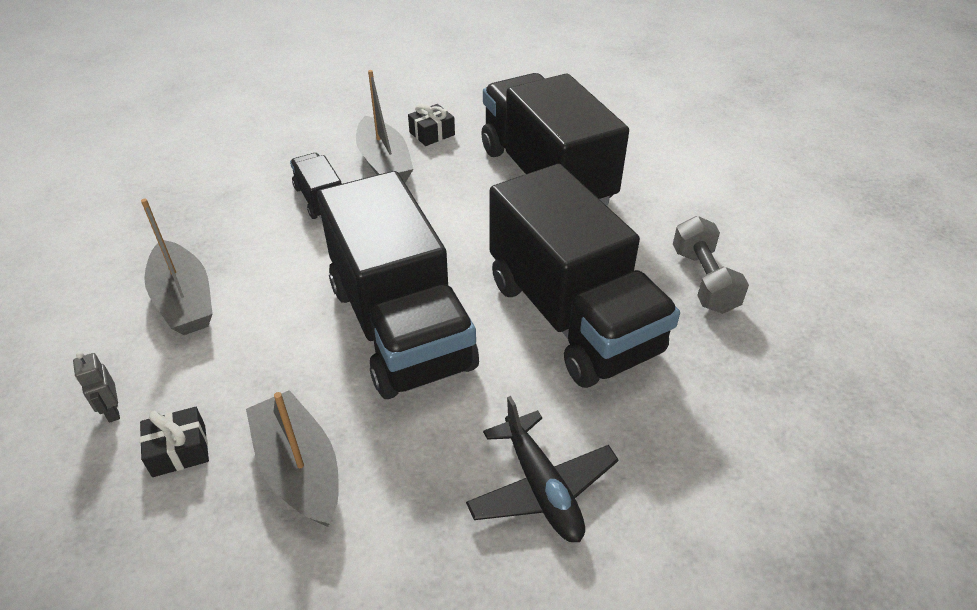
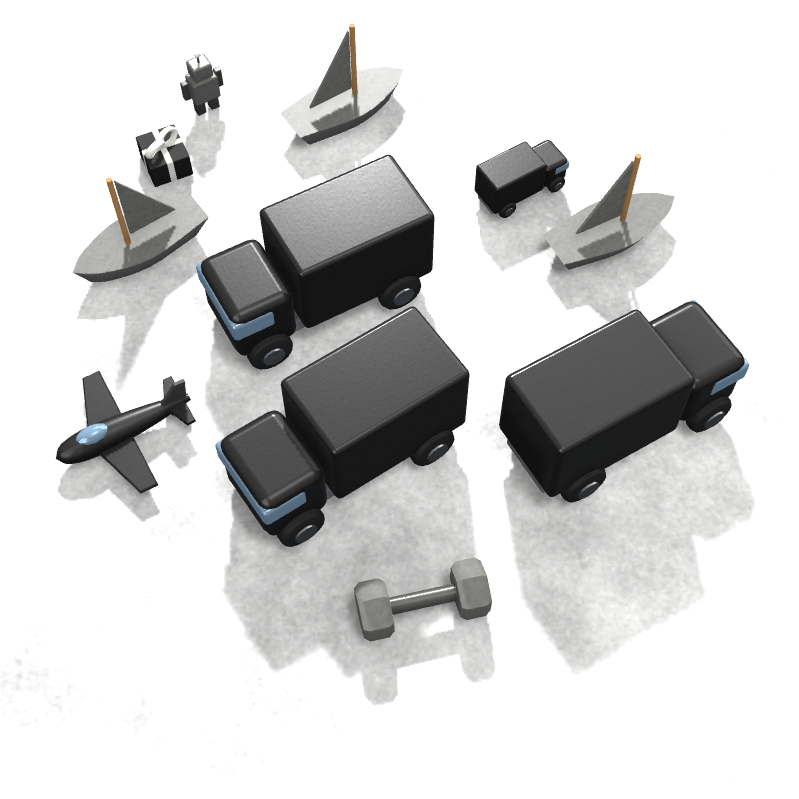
camera: 85 degrees right, 15 degrees up
black gift [408,104,455,146] -> none

